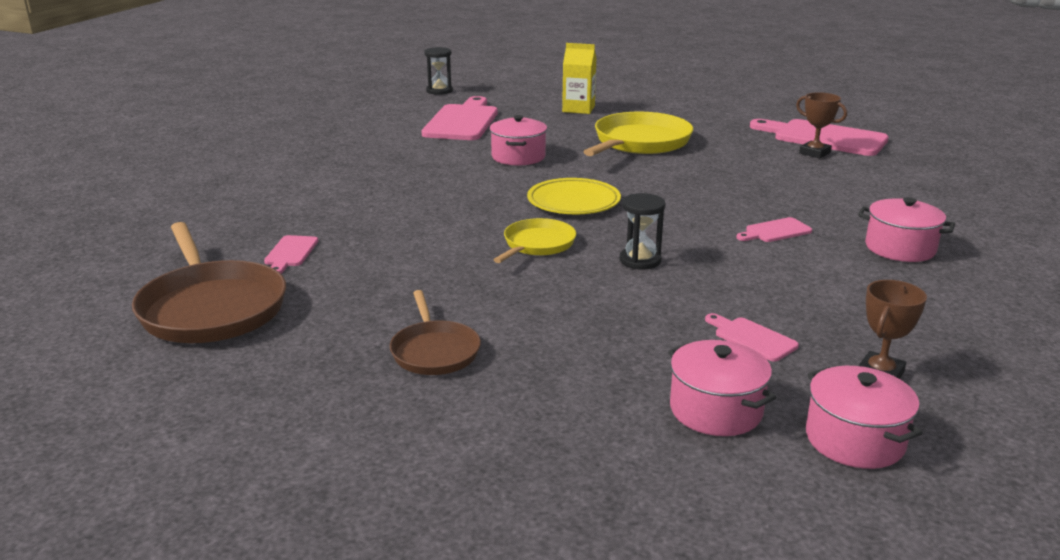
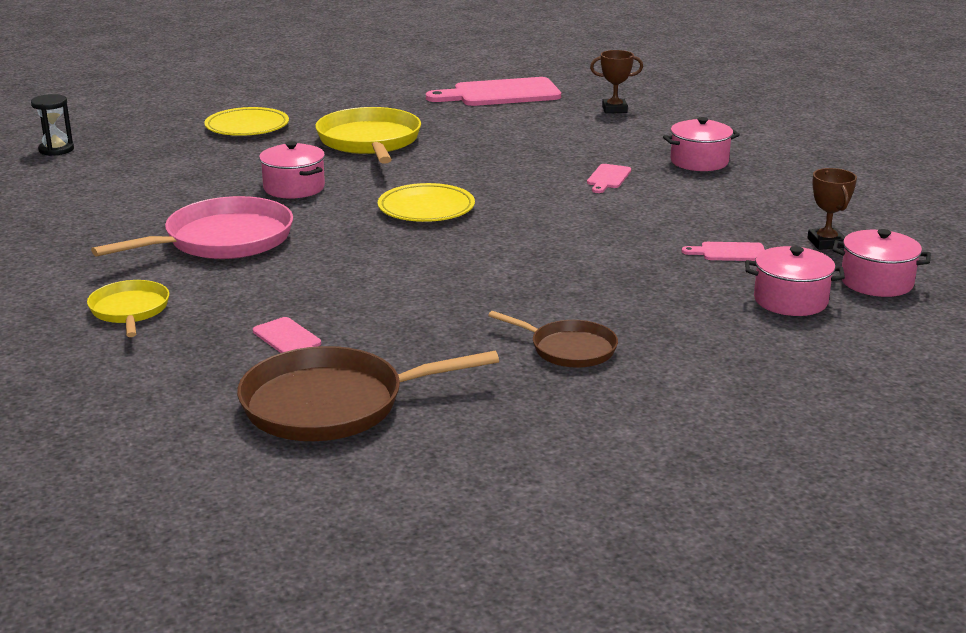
camera: 45 degrees left, 0 degrees up
brown pan [132,222,286,343] -> brown pan turned 150 degrees clockwise [237,346,499,441]
pink cutting board [422,96,498,140] -> none
yellow pan [493,218,576,263] -> yellow pan moved to [87,280,169,337]
yellow carton [562,43,597,114] -> yellow plate [205,107,289,136]
black hourglass [620,193,665,270] -> none
brown trophy [796,92,847,158] -> brown trophy moved to [590,50,643,113]
none -> pink pan [91,196,293,259]

